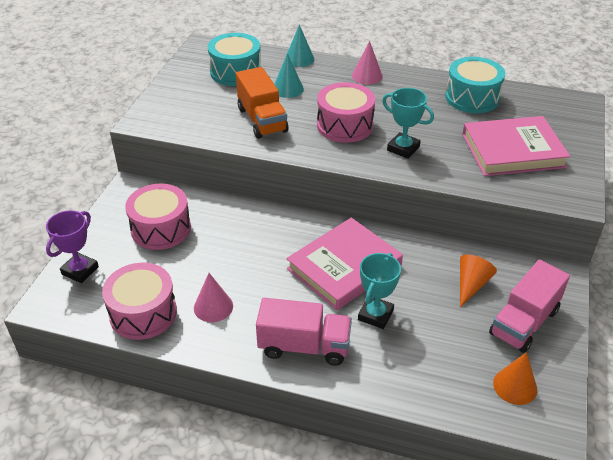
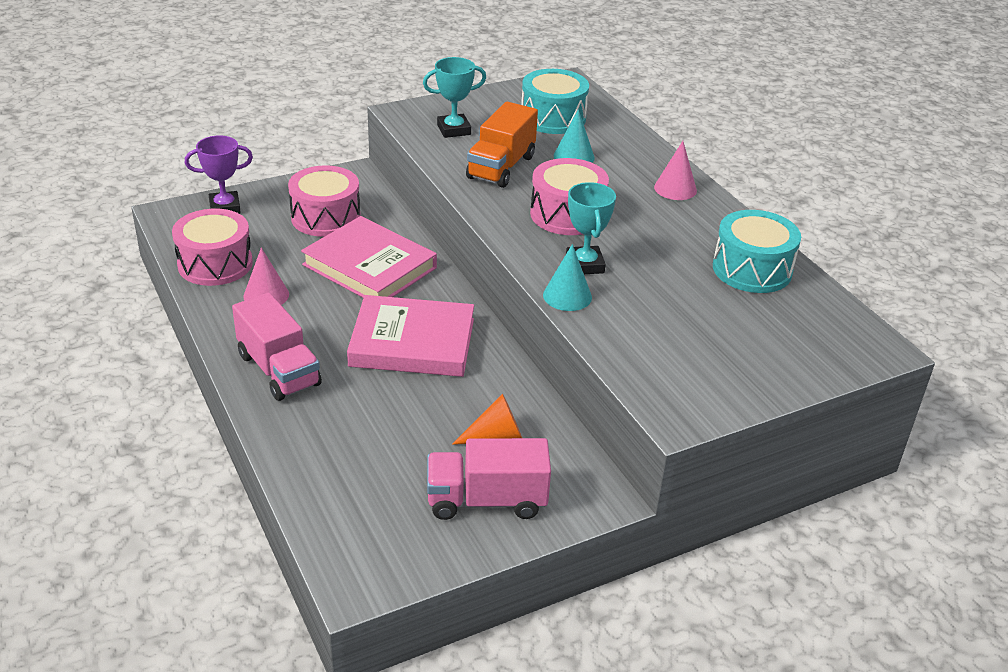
camera: 45 degrees right, 5 degrees down
turquoise cone [287,24,314,67] -> turquoise cone moved to [543,244,592,311]
turquoise trophy [358,253,401,329] -> turquoise trophy moved to [423,57,486,138]
pink book [462,116,571,176] -> pink book moved to [301,216,437,298]
orange cone [493,352,537,405] -> none

